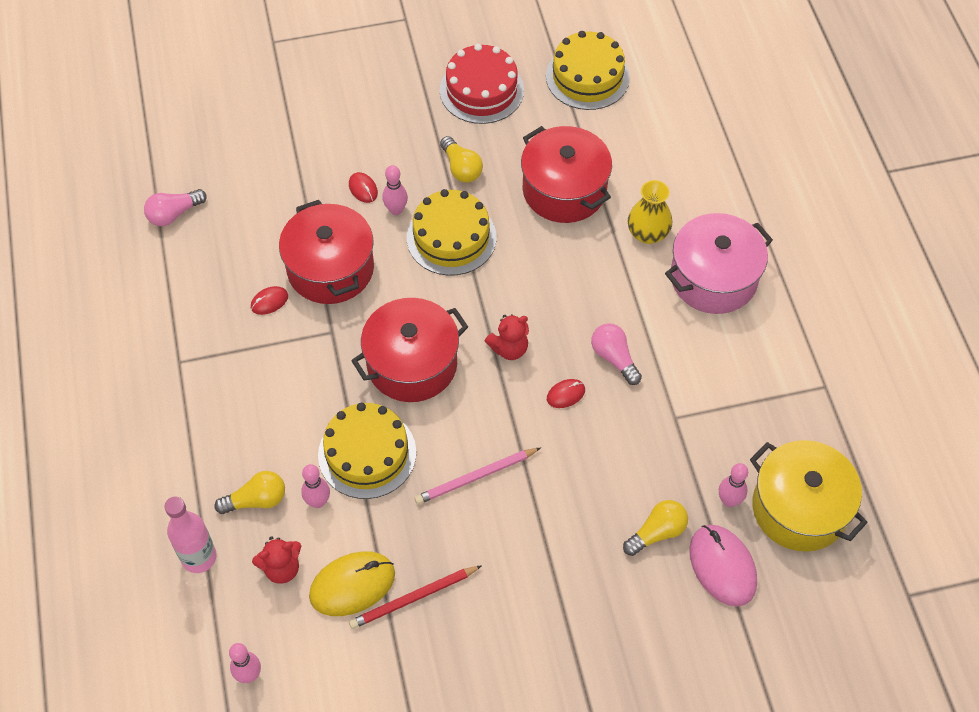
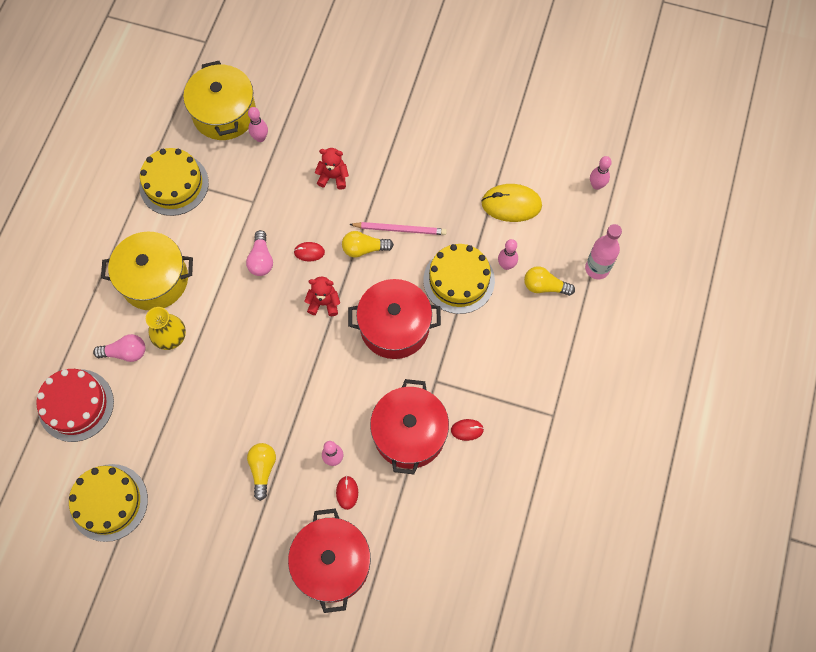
camera: 150 degrees left, 10 degrees up
pink light bulb [144,189,207,226] -> pink light bulb moved to [93,334,145,362]
red teddy bear [252,536,301,584] -> red teddy bear moved to [315,148,349,190]
red pencil [349,565,482,629] -> none
yellow cake [407,189,497,276] -> yellow cake moved to [139,148,209,216]
red cake [440,44,524,124] -> red cake moved to [36,369,114,442]
red pot [521,126,612,223] -> red pot moved to [288,508,371,613]
yellow light bulb [623,500,688,556] -> yellow light bulb moved to [342,231,394,258]
pink pot [665,213,773,314] -> yellow pot [101,231,193,310]
pink mouse [690,525,757,607] -> none

